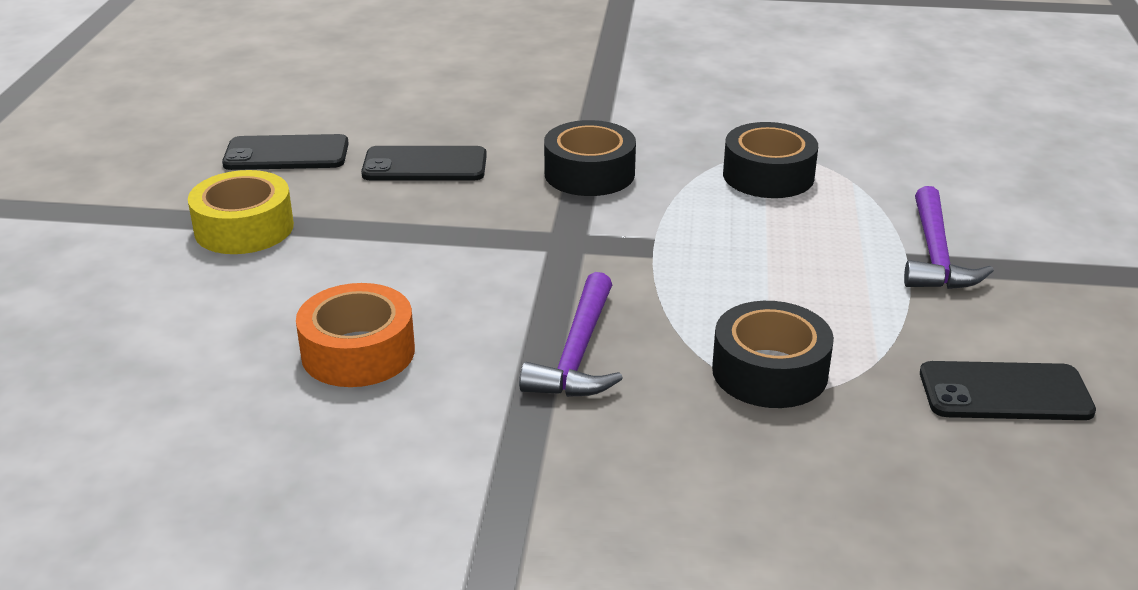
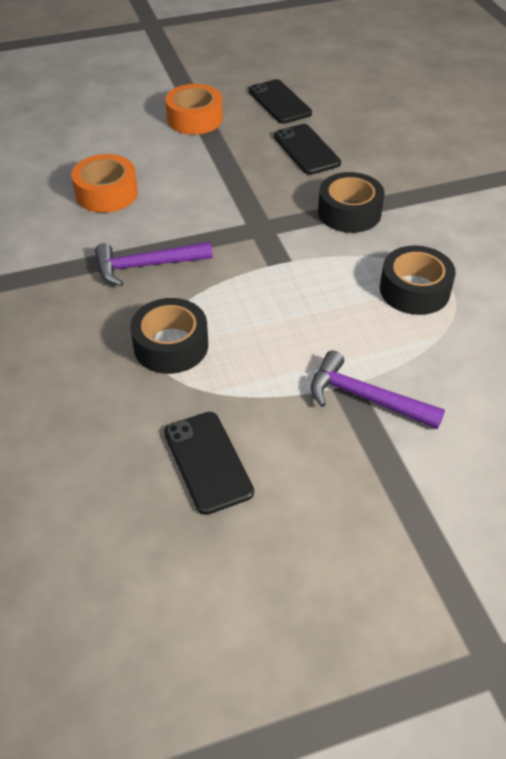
camera: 65 degrees right, 15 degrees up
yellow tape [188,170,294,254] -> orange tape [165,84,223,135]
purple hammer [904,186,994,289] -> purple hammer turned 45 degrees clockwise [311,350,445,429]

